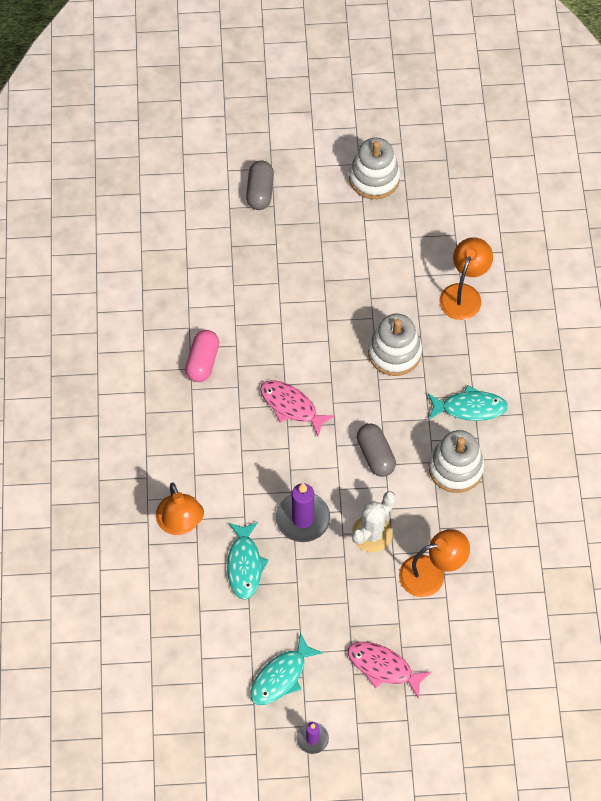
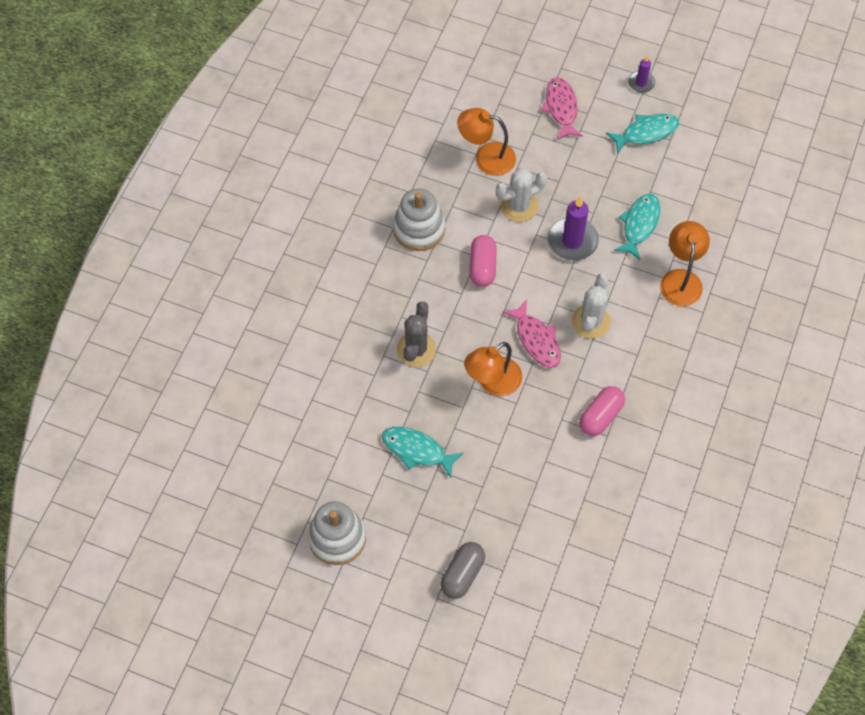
camera: 155 degrees left, 0 degrees up
pink fish [347,642,431,699] -> pink fish turned 150 degrees counterclockwise [542,77,583,140]
grey capsule [357,423,396,477] -> pink capsule [469,235,497,287]
white stacking toy [368,314,422,376] -> grey cactus [397,301,436,367]
turquoise fish [428,385,508,421] -> turquoise fish moved to [382,427,463,478]
orange lamp [439,237,493,320] -> orange lamp moved to [464,342,522,396]
none -> white cactus [572,273,611,339]

